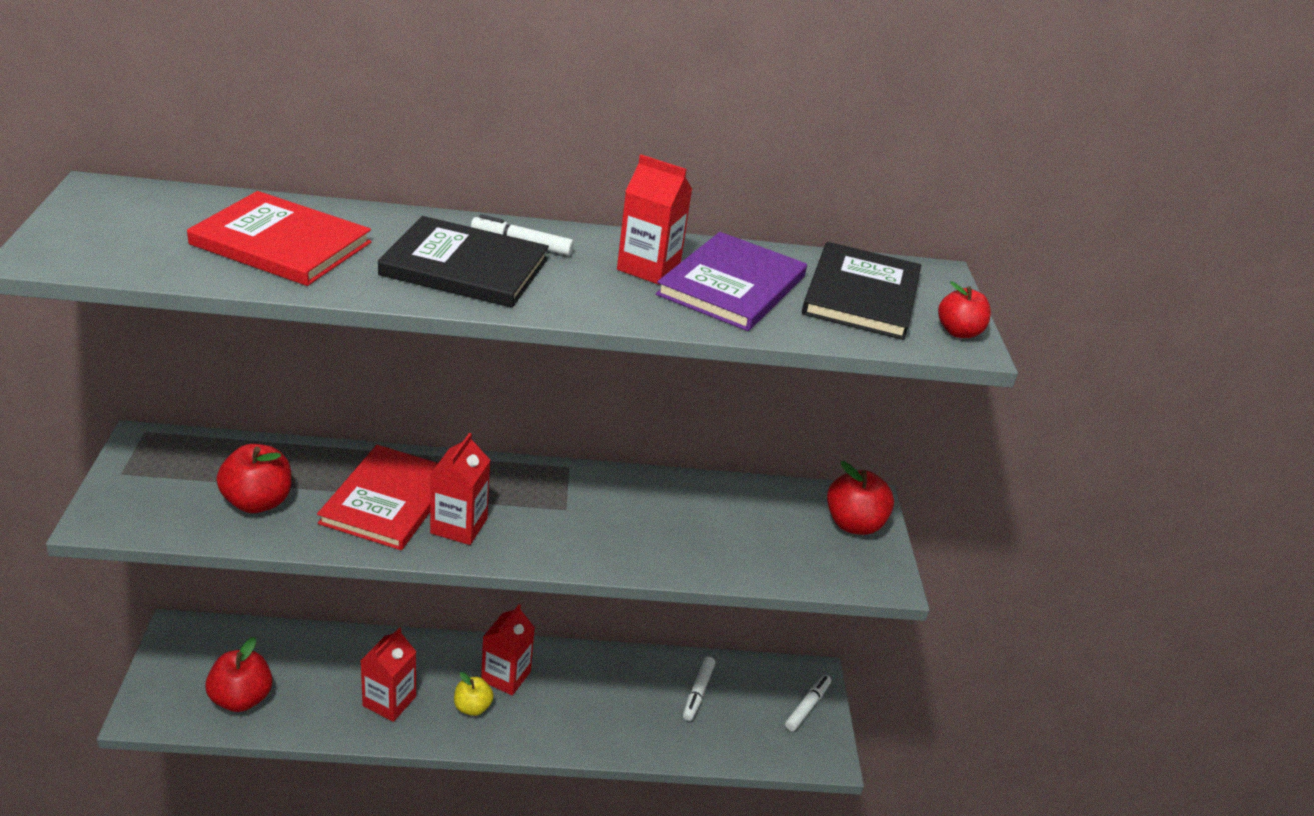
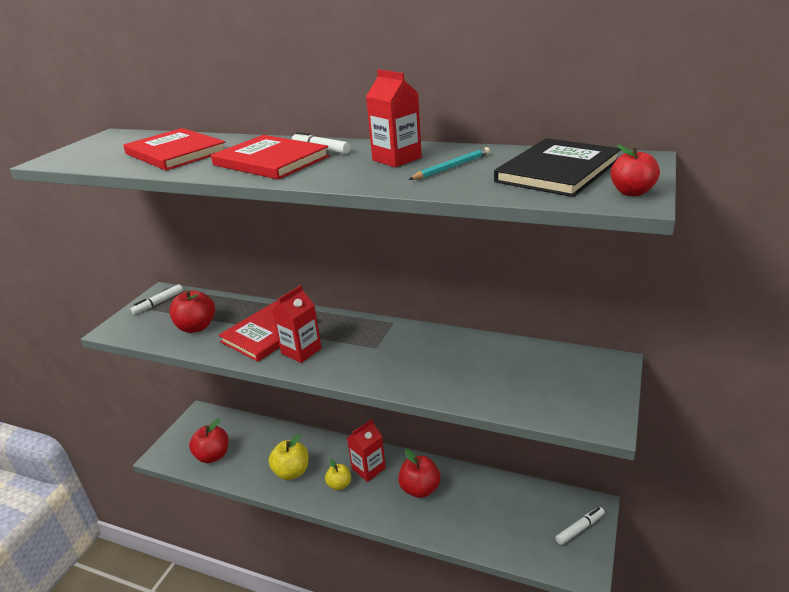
camera: 30 degrees right, 5 degrees down
red carton [361,627,416,722] -> yellow apple [269,434,308,480]
black book [378,216,549,308] -> red book [211,135,330,180]
purple book [656,232,807,331] -> turquoise pencil [408,147,490,180]
white marker [683,657,715,721] -> white marker moved to [131,284,183,315]
red apple [827,461,894,535] -> red apple moved to [398,449,440,498]

